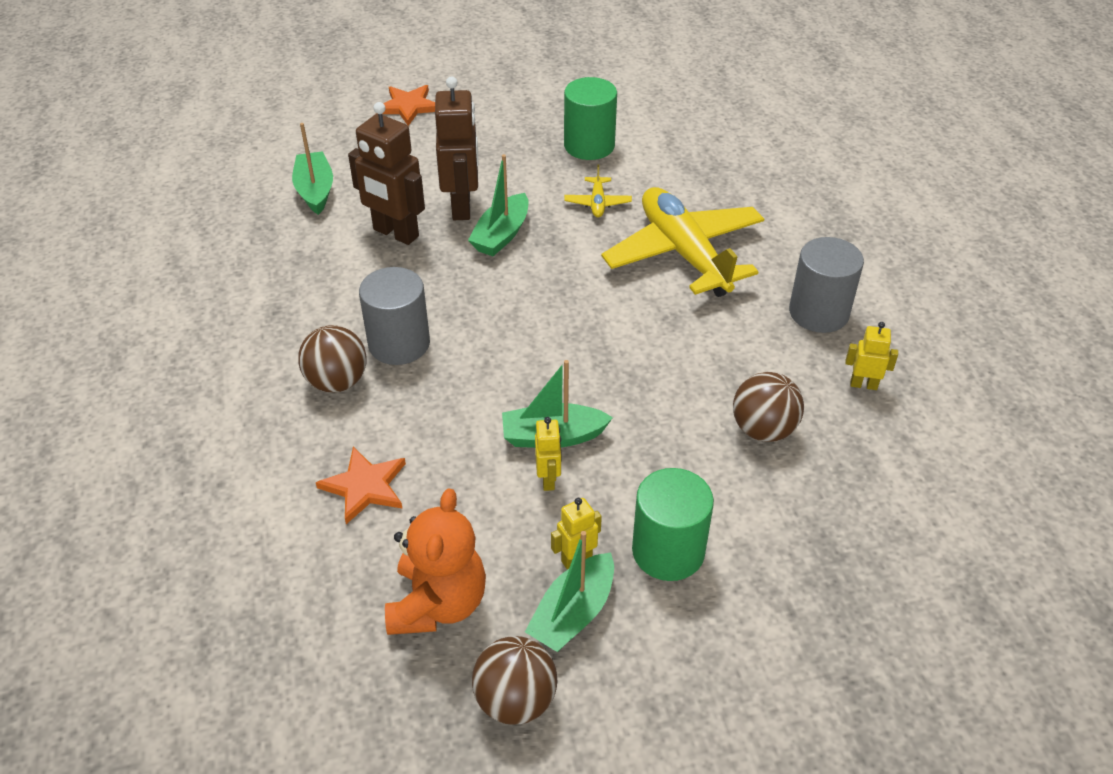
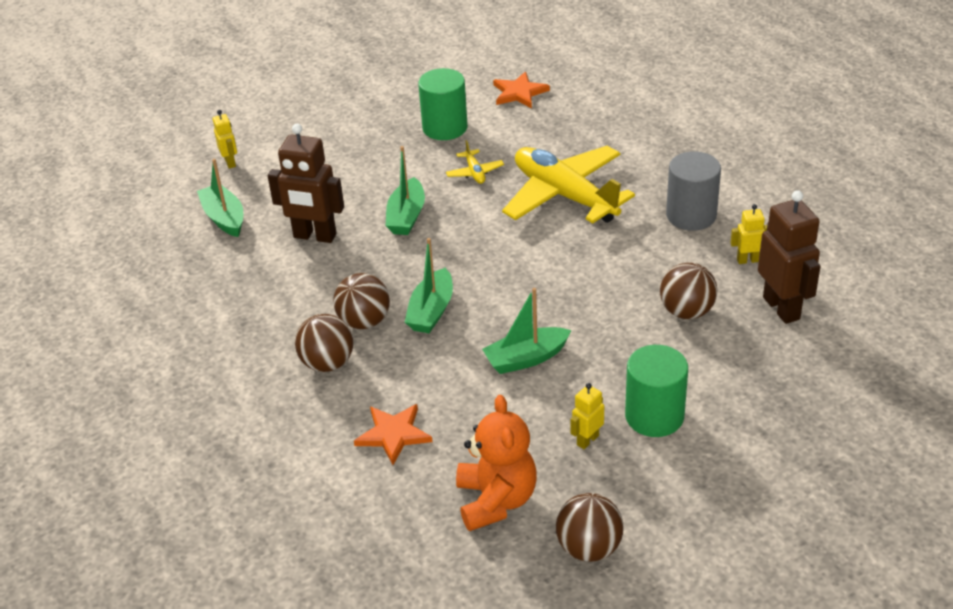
camera: 15 degrees left, 5 degrees down
grey cylinder [359,267,430,365] -> brown ball [333,273,390,329]
orange star [376,85,435,126] -> orange star moved to [493,72,550,108]
brown robot [435,76,478,220] -> brown robot moved to [758,190,821,324]
green boat [525,531,614,652] -> green boat moved to [405,238,453,333]
yellow robot [535,417,562,491] -> yellow robot moved to [213,110,237,169]

